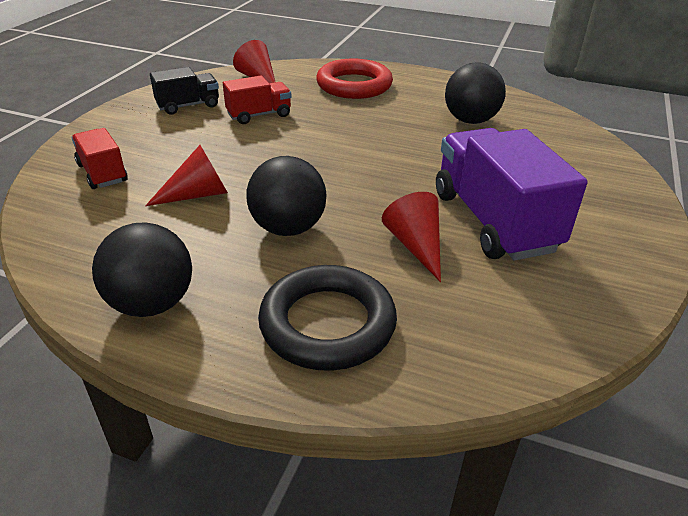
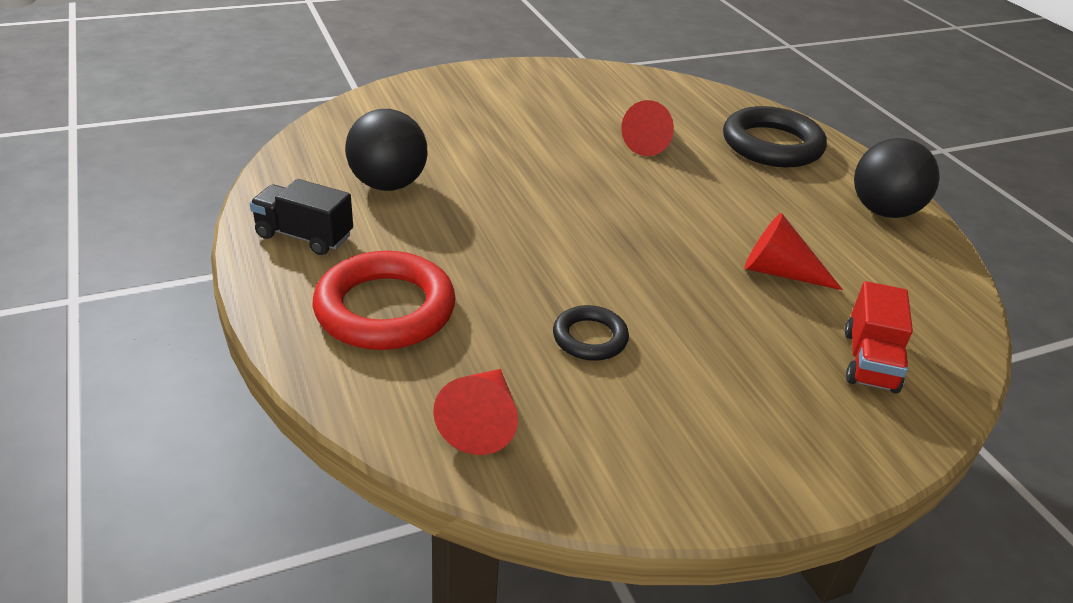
camera: 135 degrees left, 0 degrees up
black truck [150,67,219,115] -> black truck moved to [250,179,353,255]
red truck [223,76,291,124] -> black ring [553,305,629,361]
black ball [246,156,327,236] -> none
purple truck [436,128,588,261] -> none

